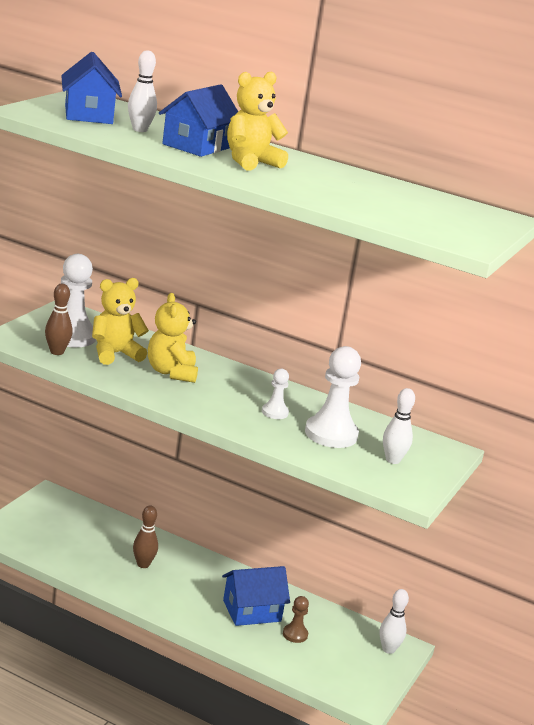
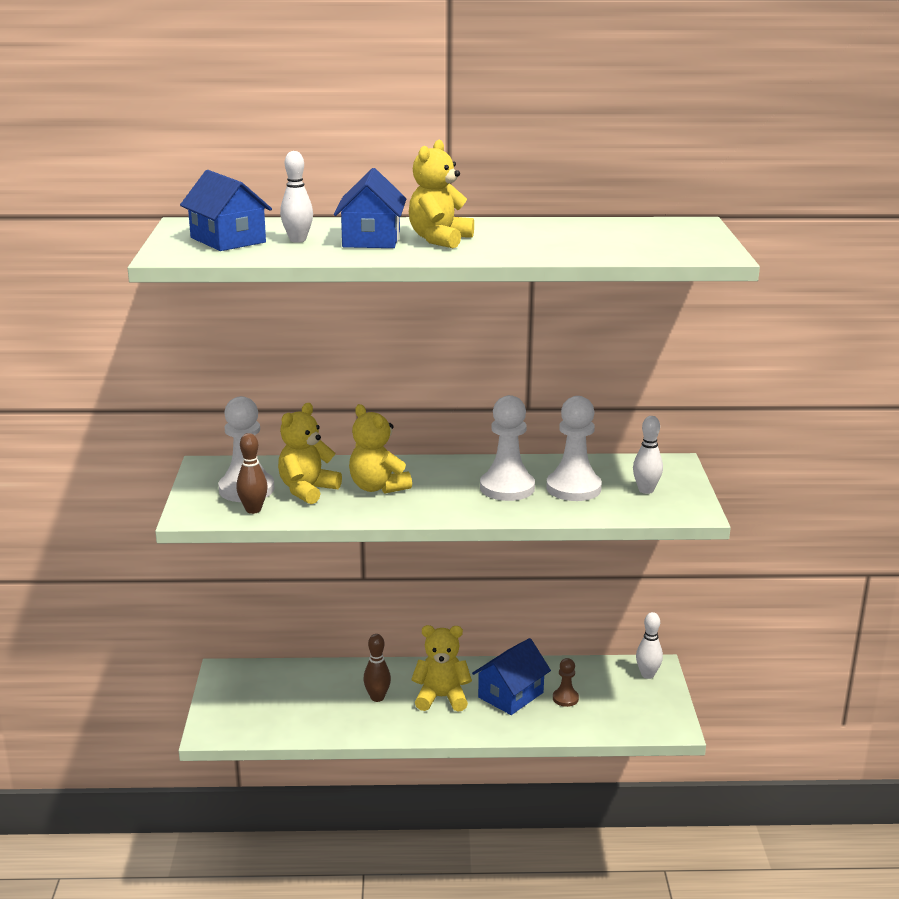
camera: 25 degrees left, 0 degrees up
white pawn [262,369,289,419] -> white pawn [480,395,535,501], size x1.95
none -> yellow teddy bear [411,625,472,712]

